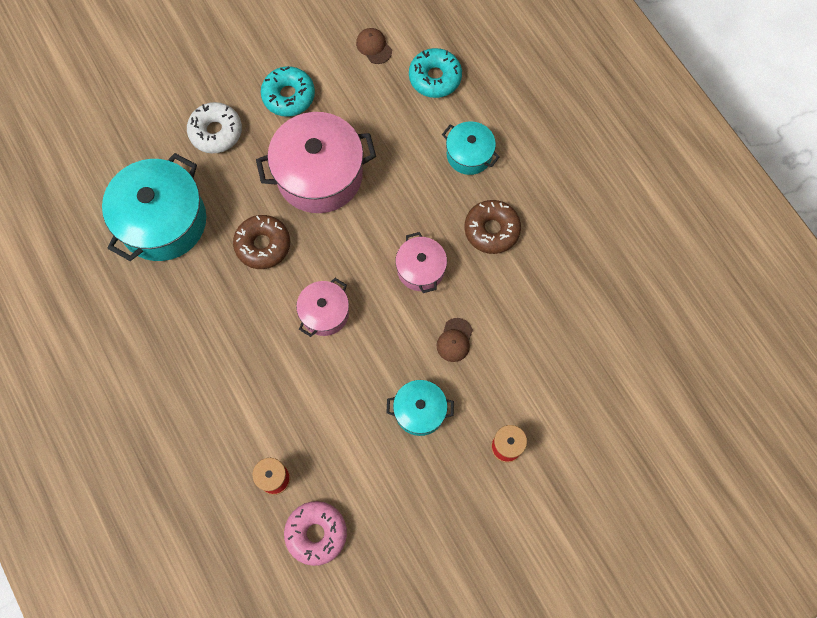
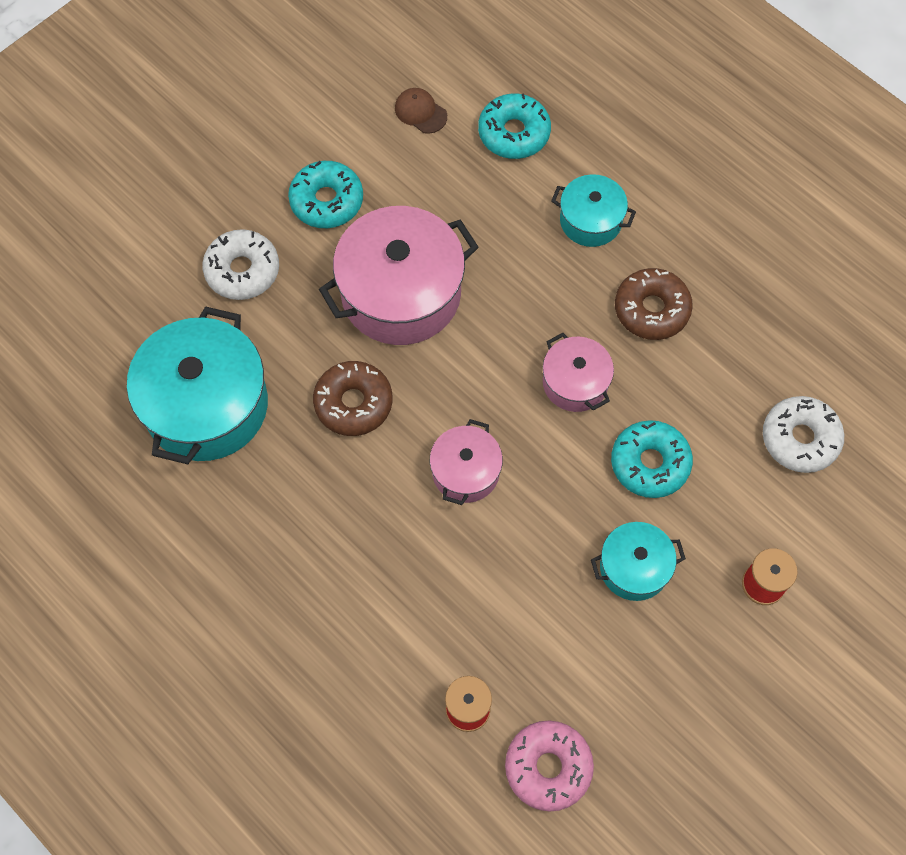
camera: 15 degrees left, 5 degrees down
brown cap [437,318,473,362] -> turquoise donut [611,420,693,498]
none -> white donut [763,396,844,473]

